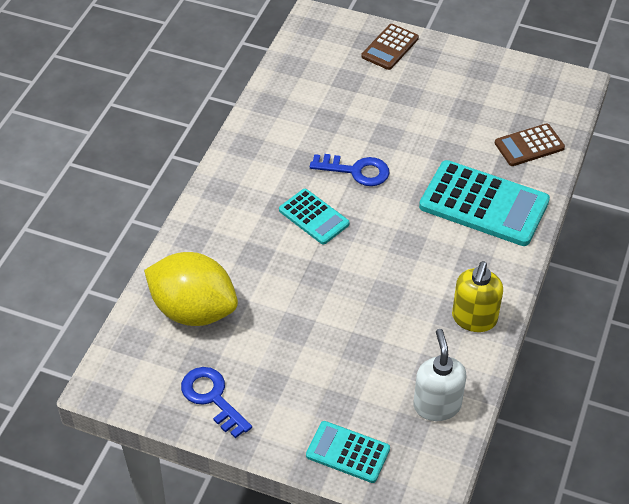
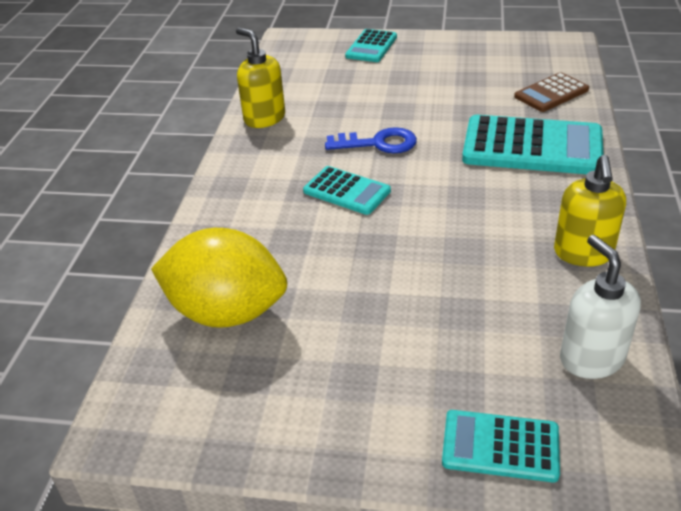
camera: 10 degrees left, 10 degrees down
blue key [181,367,252,438] -> none
brown calculator [361,24,419,70] -> turquoise calculator [345,29,397,62]
none -> yellow soap dispenser [236,27,285,128]

